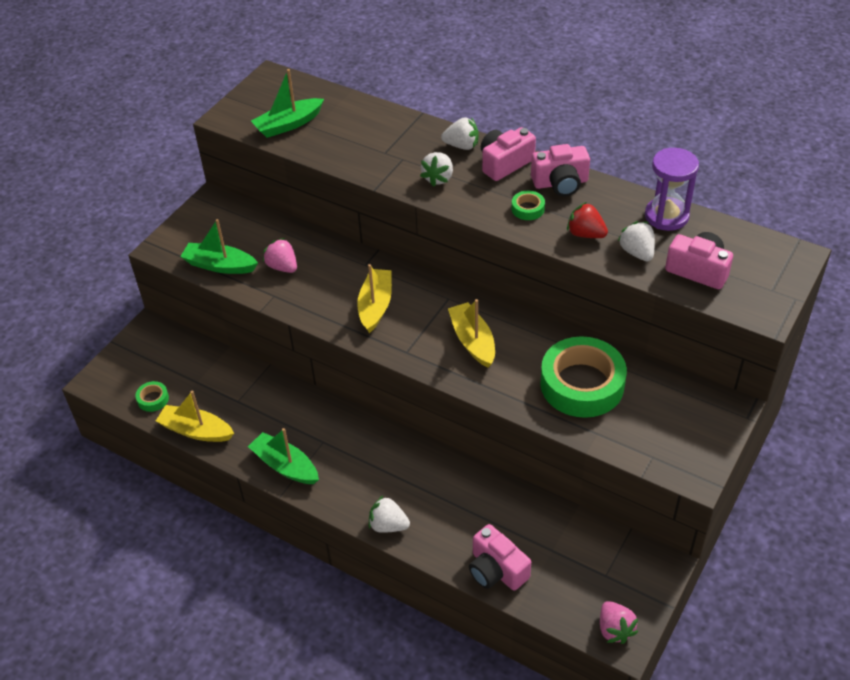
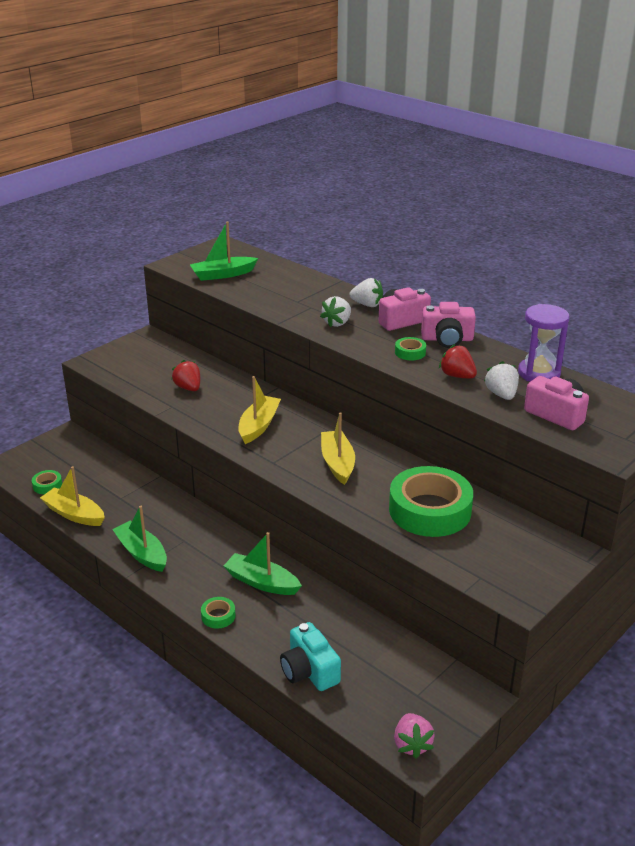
camera: 10 degrees right, 15 degrees down
green boat [180,219,258,274] -> green boat moved to [224,532,302,595]
pink strawberry [263,238,297,273] -> red strawberry [171,360,200,391]
white strawberry [369,496,410,533] -> green tape [201,597,236,629]
pink camera [469,524,531,591] -> turquoise camera [280,622,341,691]

